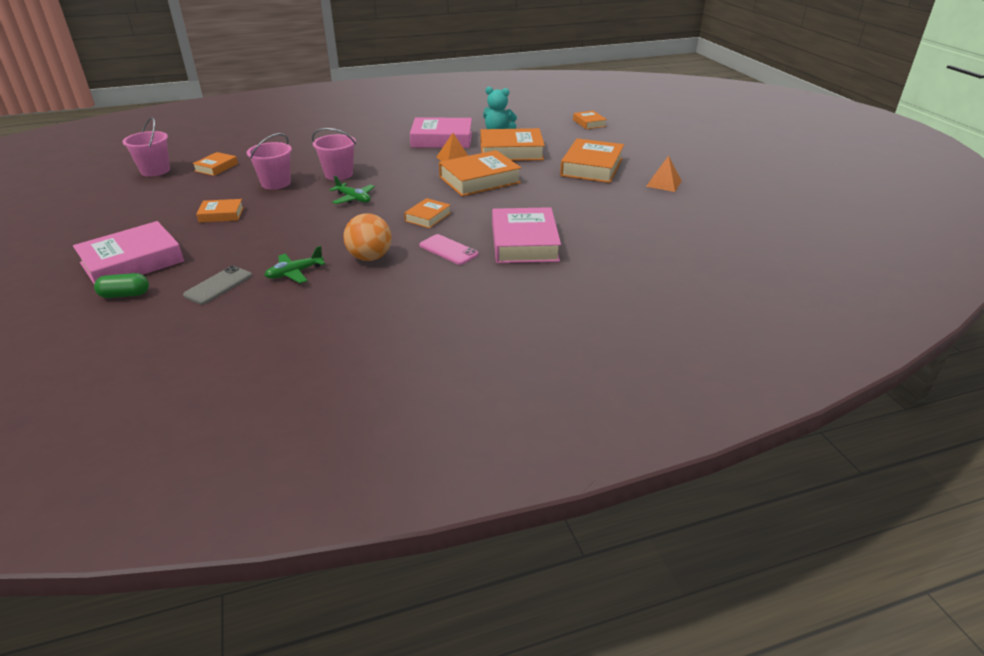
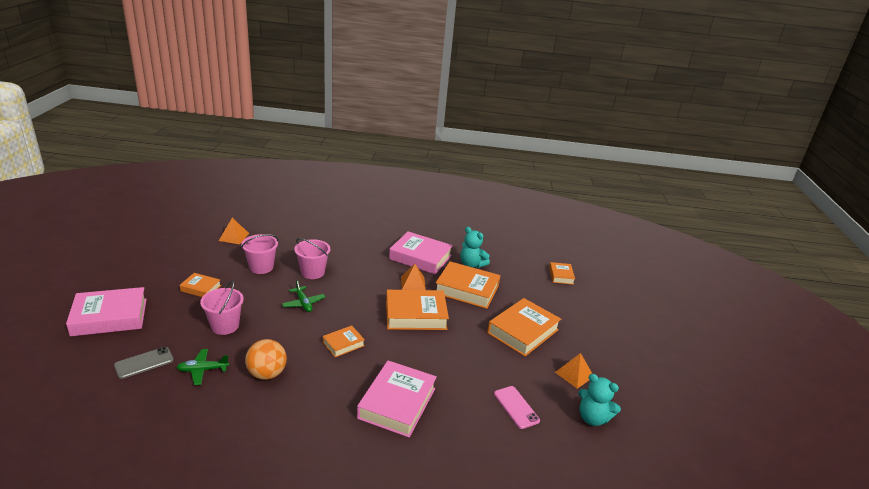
camera: 20 degrees right, 5 degrees down
green capsule [94,273,149,298] -> none
pink bucket [122,117,170,177] -> pink bucket moved to [200,281,244,335]
orange book [192,152,238,176] -> orange pyramid [219,218,249,244]
pink phone [419,234,478,265] -> pink phone moved to [494,386,540,429]
none -> turquoise teddy bear [578,374,621,426]

